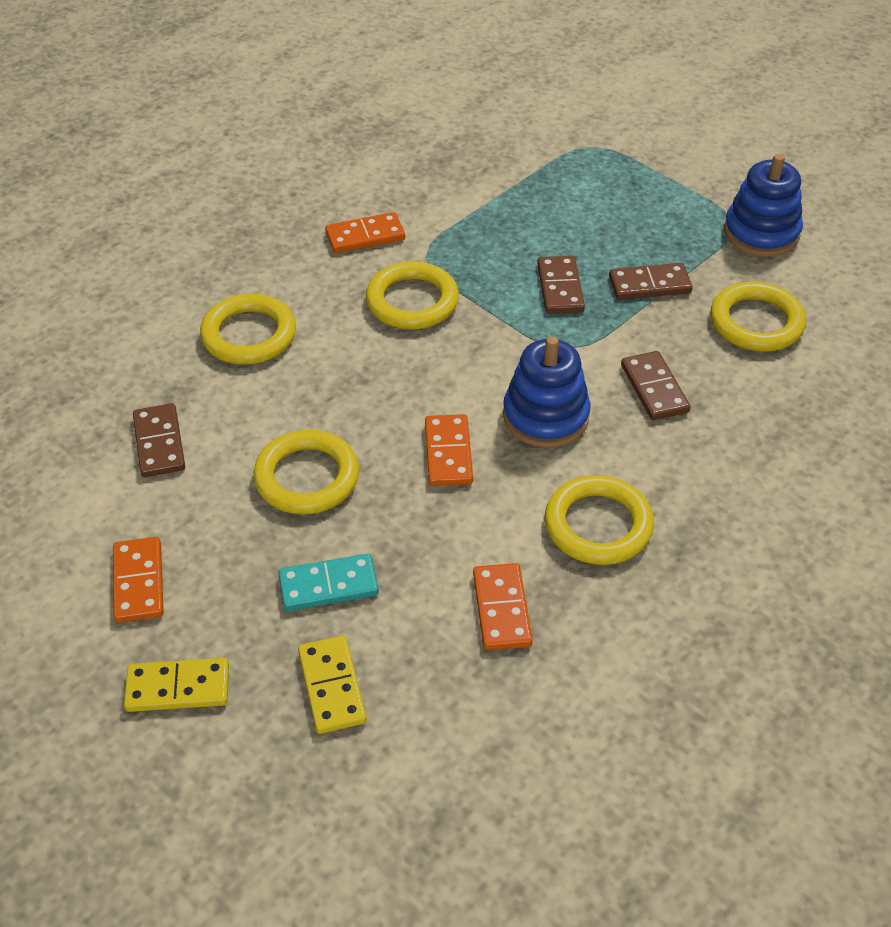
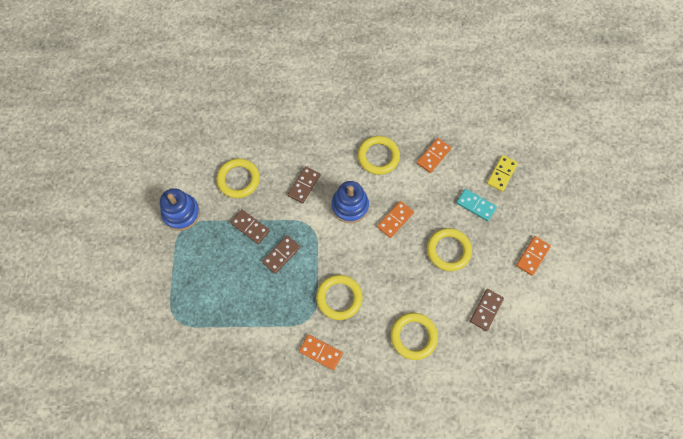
camera: 135 degrees left, 20 degrees up
yellow domino [124,658,229,712] -> none

